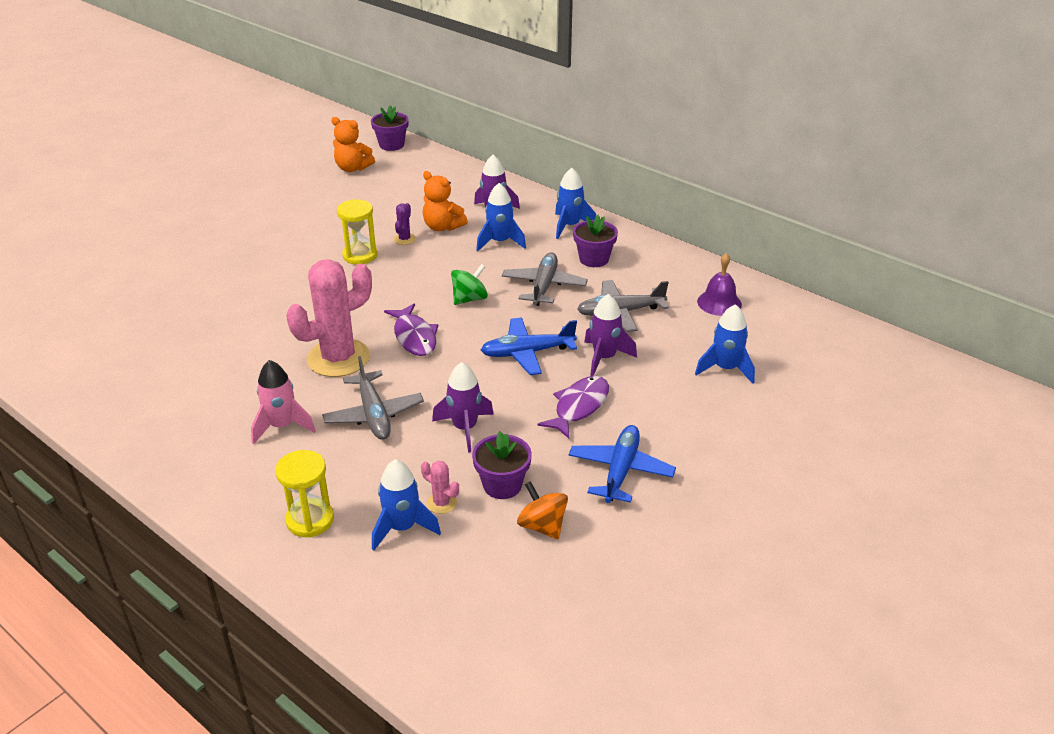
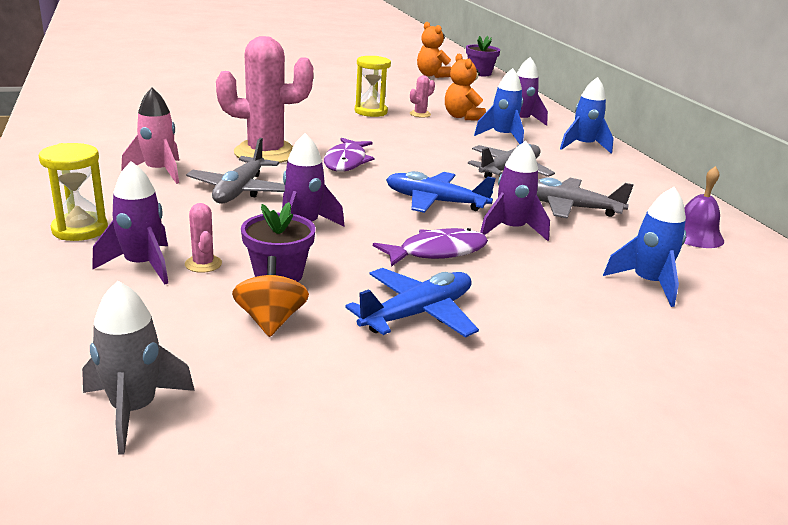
camera: 30 degrees right, 10 degrees down
blue rocket [372,459,441,551] -> purple rocket [92,161,168,284]
purple cactus [394,203,416,245] -> pink cactus [410,75,435,118]
green spinning top [451,264,488,305] -> none
purple flower pot [573,215,618,267] -> none
none -> grey rocket [82,281,195,455]

